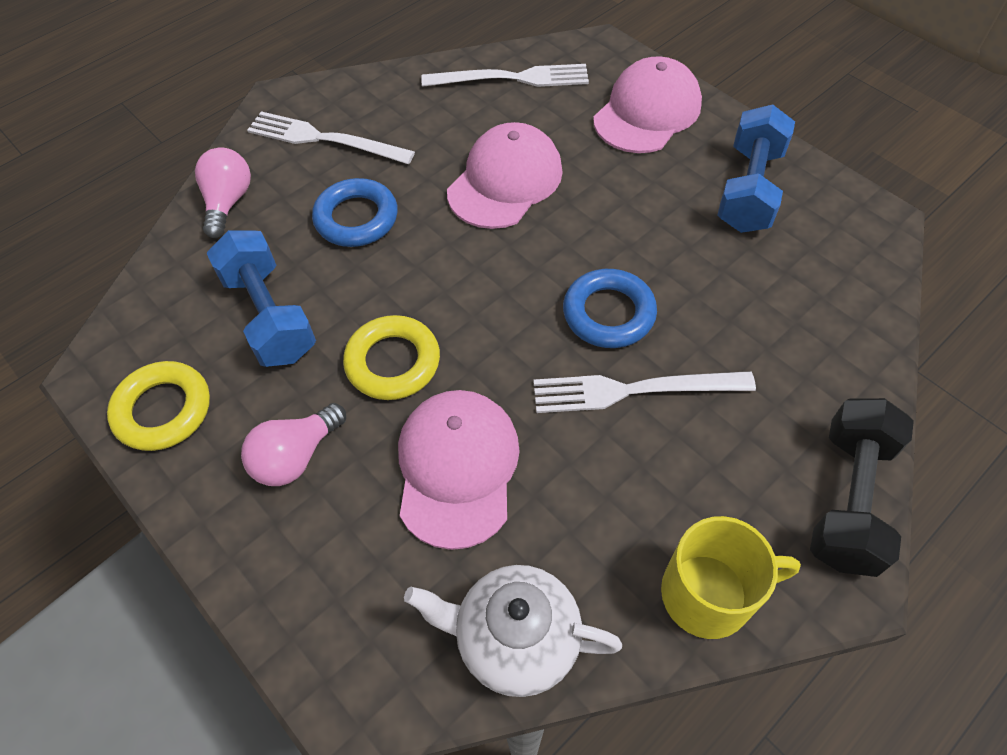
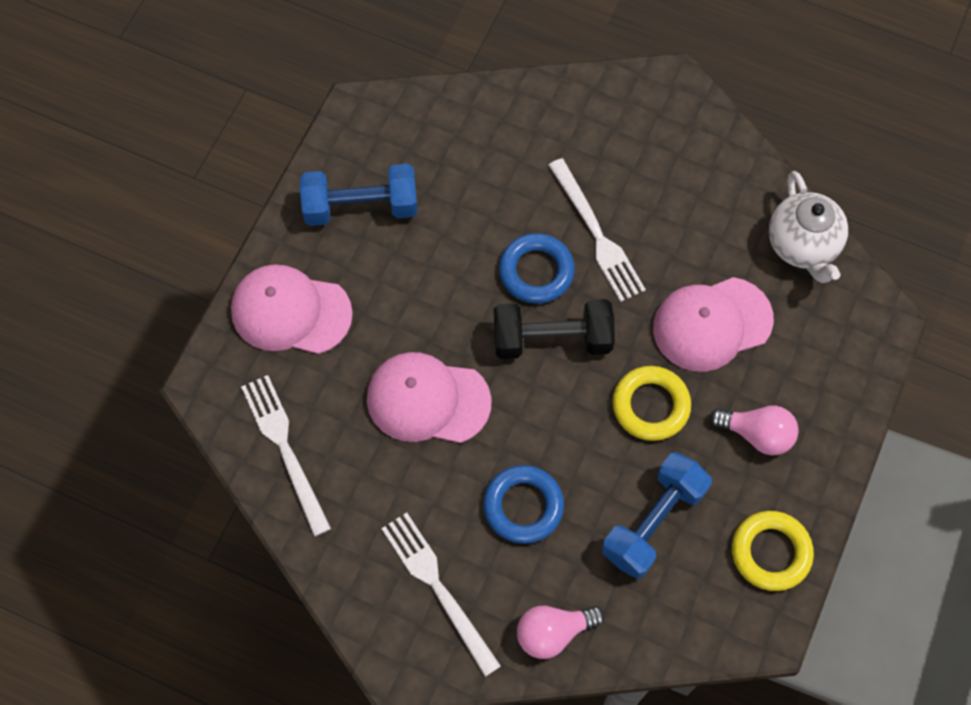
camera: 115 degrees left, 10 degrees up
white fork [247,111,415,164] -> white fork turned 150 degrees clockwise [381,513,501,677]
yellow mug [661,516,801,639] -> none
black dumbbell [810,398,914,577] -> black dumbbell moved to [494,299,615,359]

